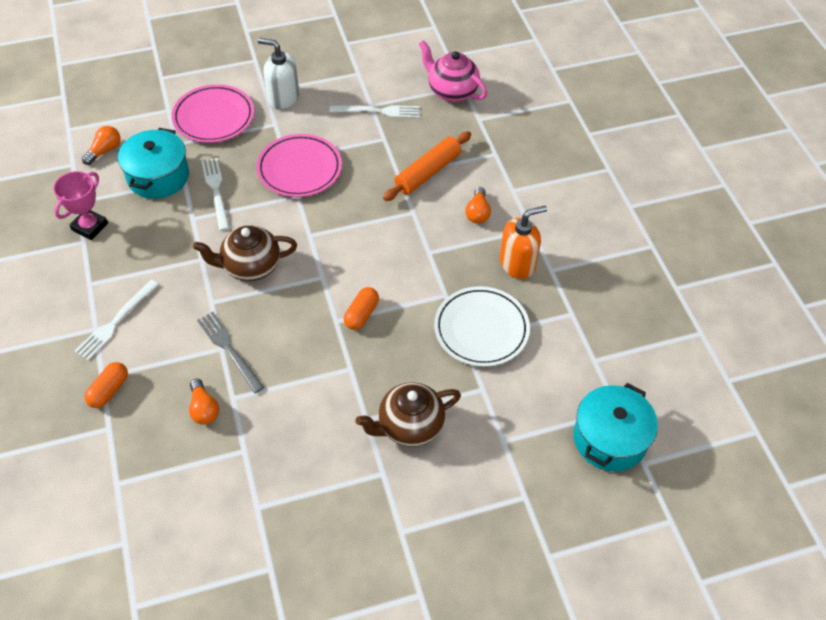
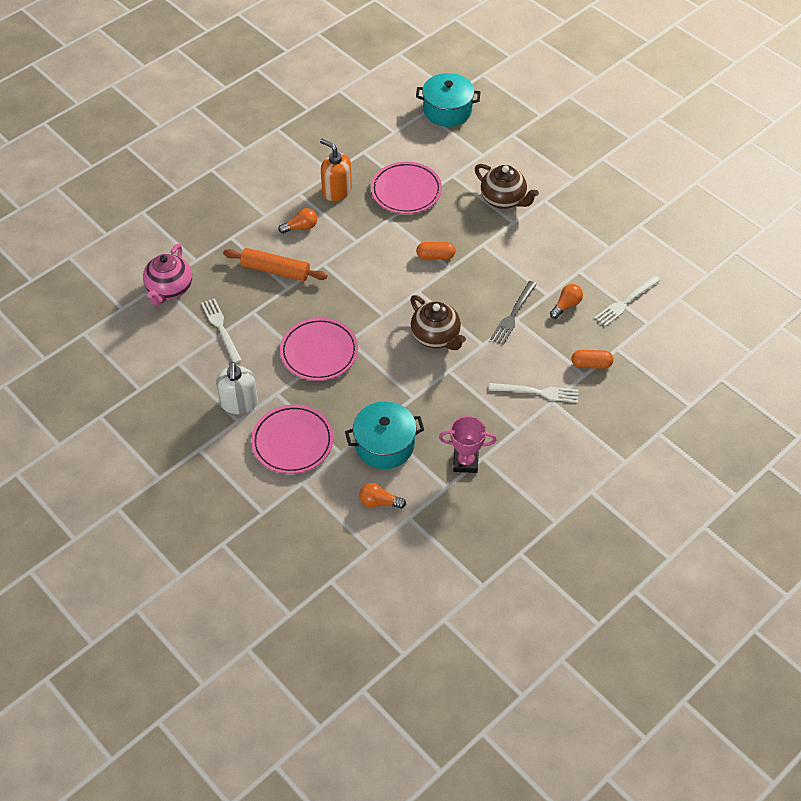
camera: 115 degrees left, 0 degrees up
white fork [201,158,230,231] -> white fork moved to [595,275,660,326]
white plate [434,286,530,367] -> pink plate [371,162,442,214]

